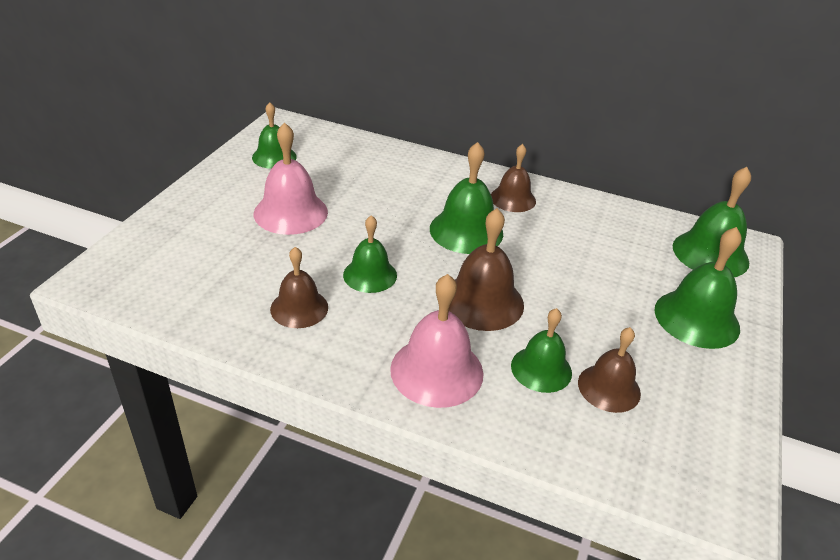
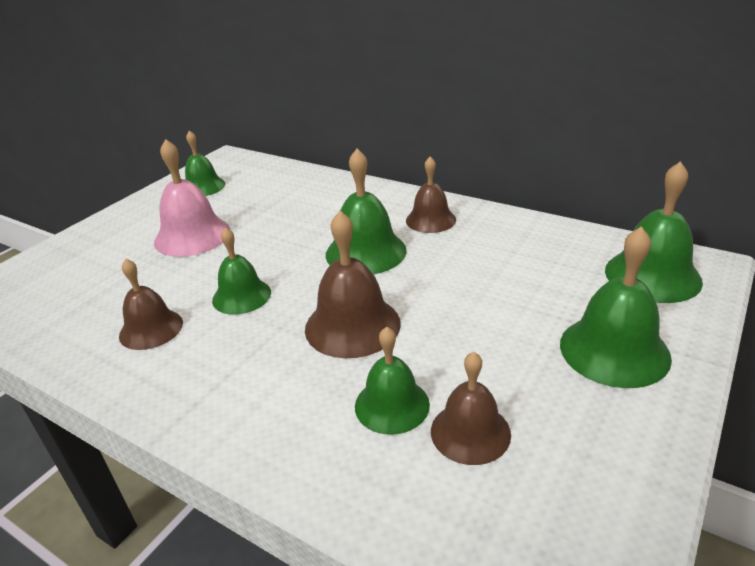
camera: 15 degrees right, 5 degrees down
pink bell [390,274,483,408] -> none

